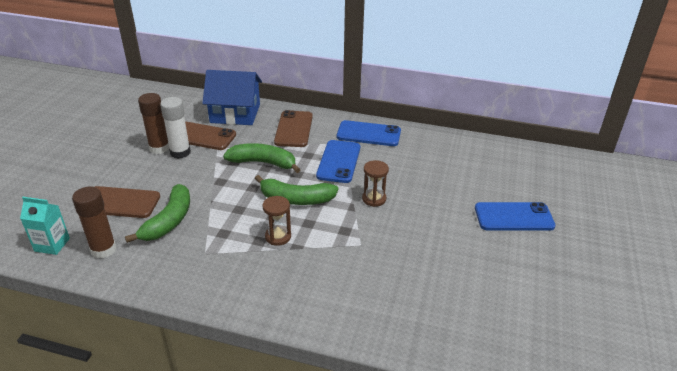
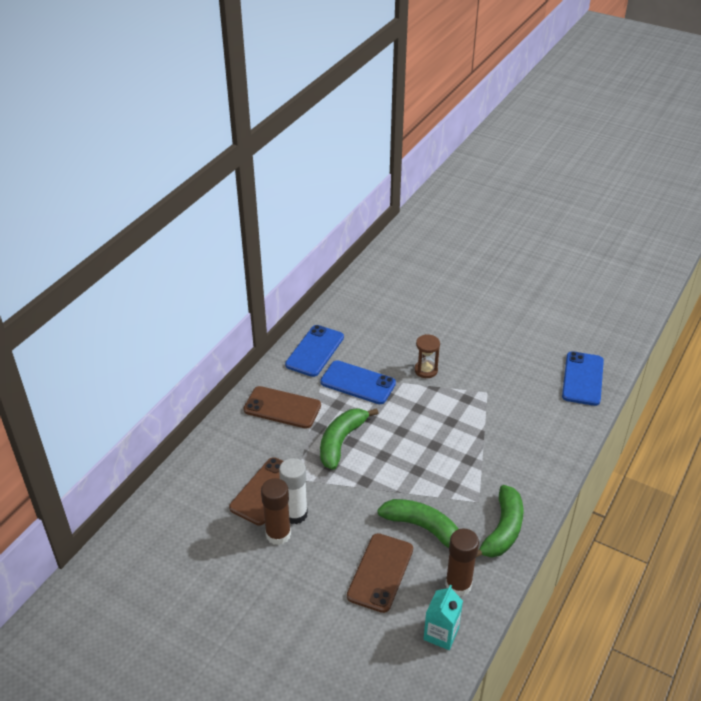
camera: 75 degrees left, 5 degrees up
blue house [202,70,262,125] -> none
green banana [255,175,338,205] -> green banana moved to [476,485,523,558]
brown hourglass [262,196,291,246] -> none
blue phone [475,202,556,231] -> blue phone moved to [562,351,604,406]

